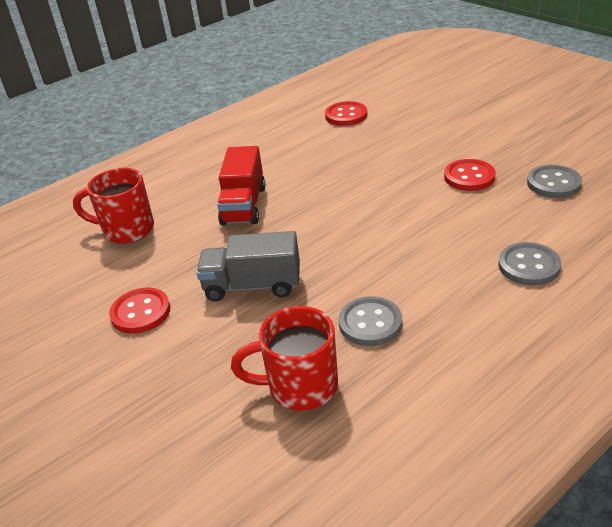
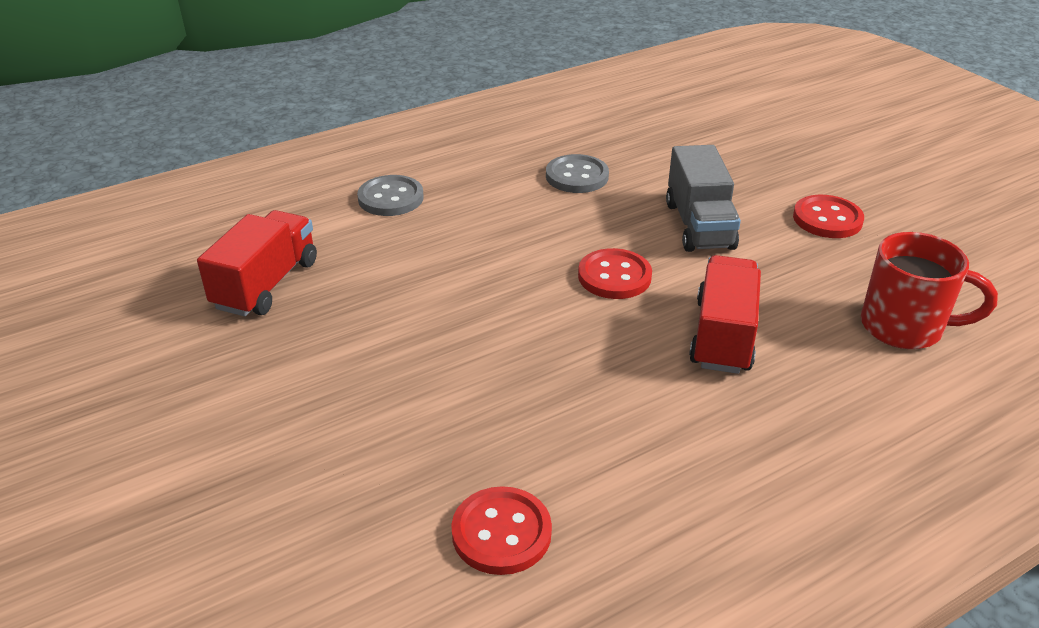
camera: 175 degrees left, 0 degrees up
grey truck [196,231,300,301] -> grey truck turned 75 degrees clockwise [666,145,741,252]
red mug [231,306,338,411] -> none
red button [444,159,496,191] -> red button moved to [578,248,652,299]
grey button [527,165,582,198] -> red truck [197,210,317,316]

